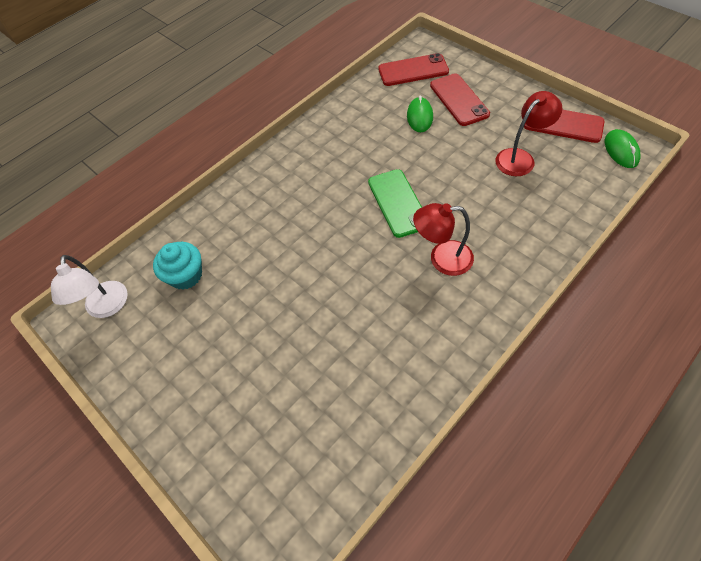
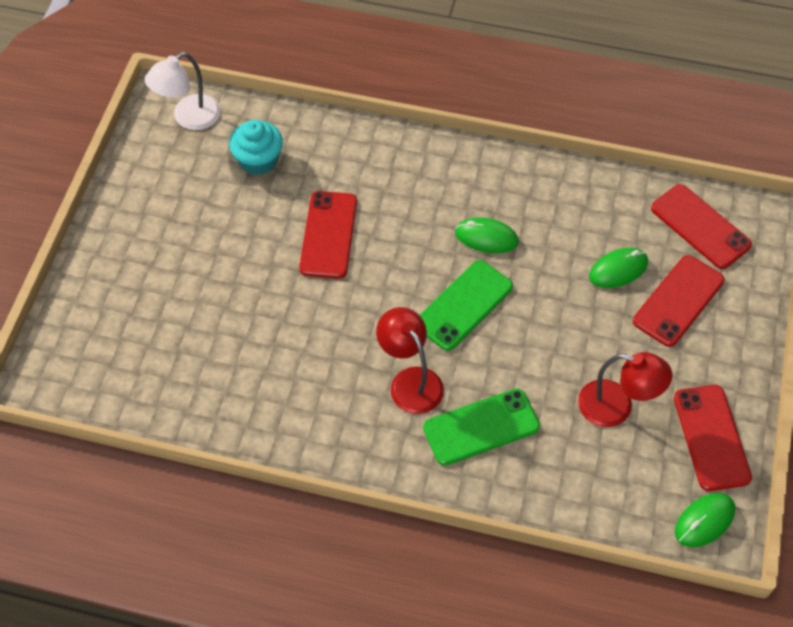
camera: 55 degrees right, 0 degrees up
none -> red phone [299,191,357,279]
none -> green phone [423,388,540,466]
none -> green mouse [455,217,518,253]

